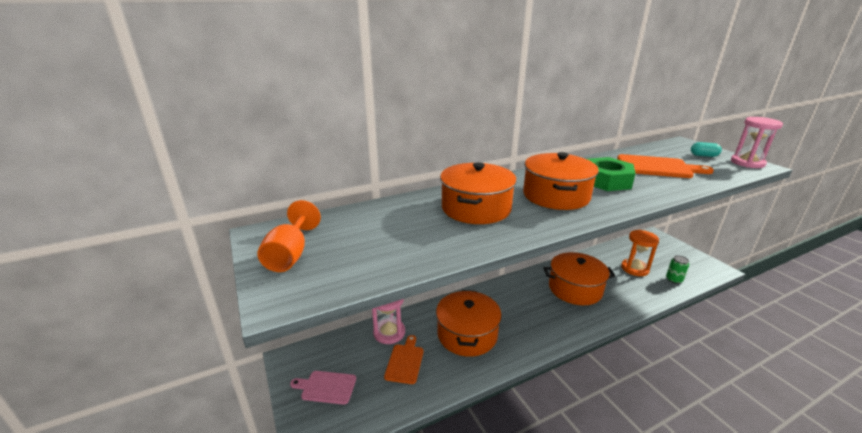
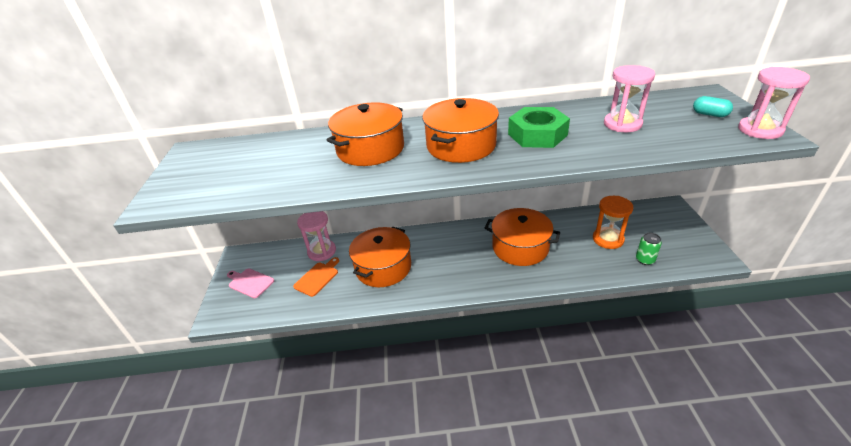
camera: 25 degrees right, 10 degrees up
orange goblet [257,200,321,272] -> none
orange cutting board [617,154,714,178] -> pink hourglass [604,65,655,132]

